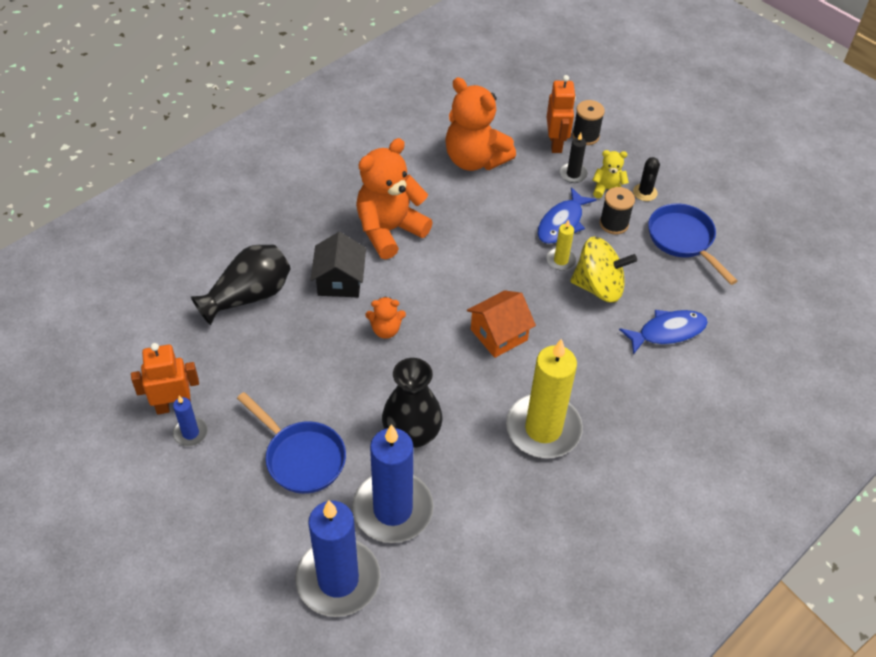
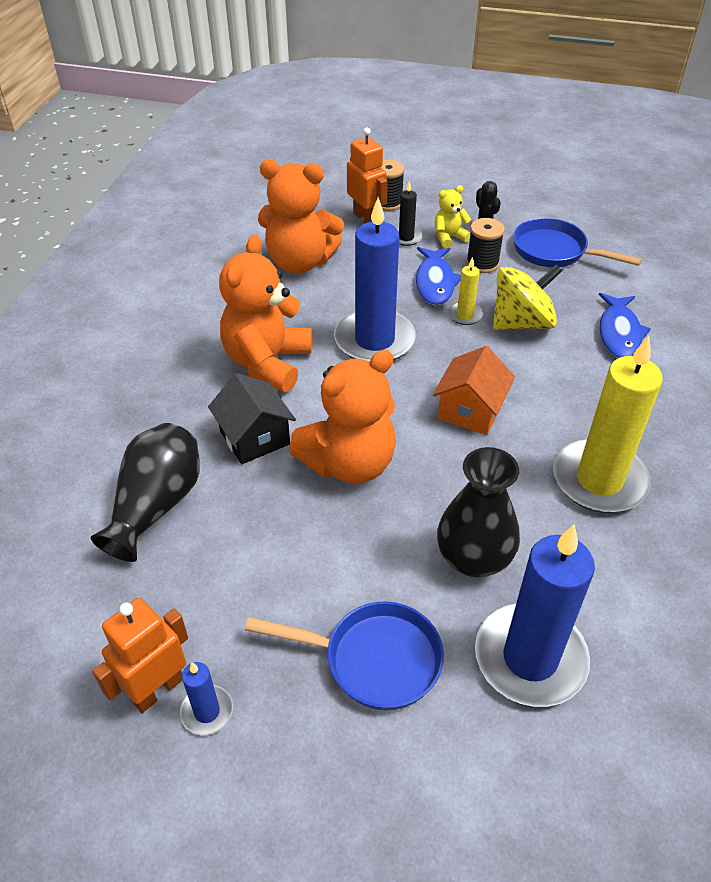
camera: 30 degrees left, 5 degrees down
blue candle [295,500,380,617] -> blue candle moved to [334,198,416,362]
orange teddy bear [365,296,406,339] -> orange teddy bear [289,349,396,484], size x2.09
blue fish [619,310,708,355] -> blue fish turned 150 degrees clockwise [599,293,651,358]

